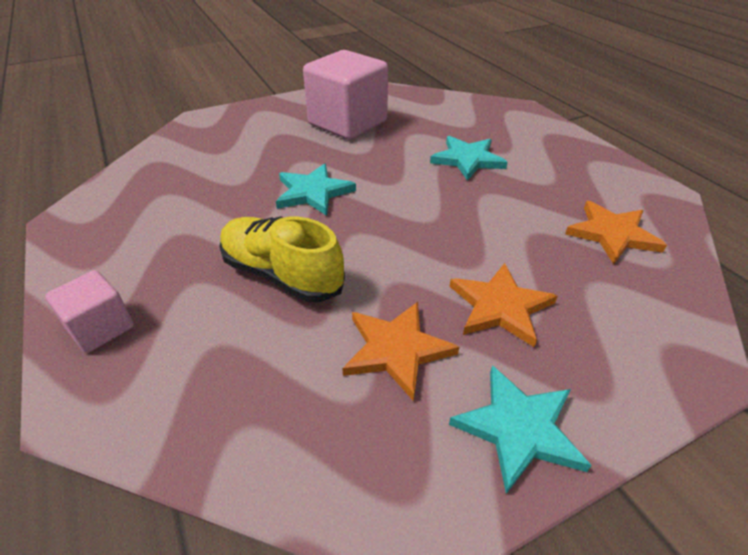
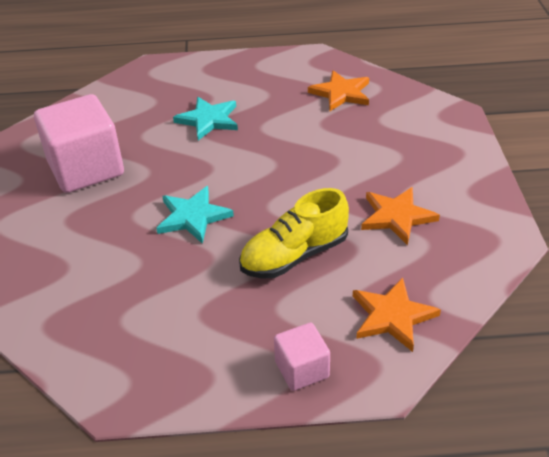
camera: 65 degrees left, 0 degrees up
orange star [449,263,558,347] -> orange star moved to [353,277,441,352]
turquoise star [449,365,592,494] -> none

